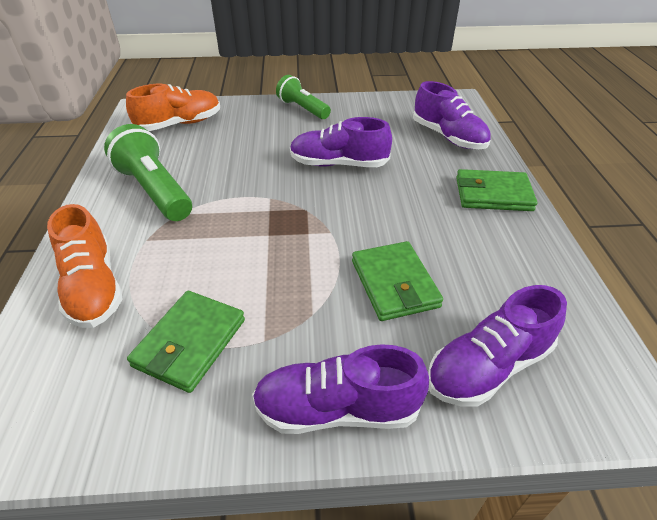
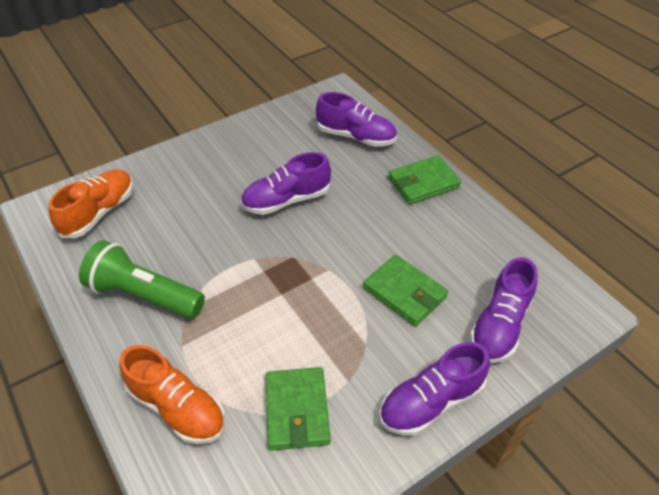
camera: 30 degrees left, 5 degrees up
green flashlight [276,75,331,119] -> none

